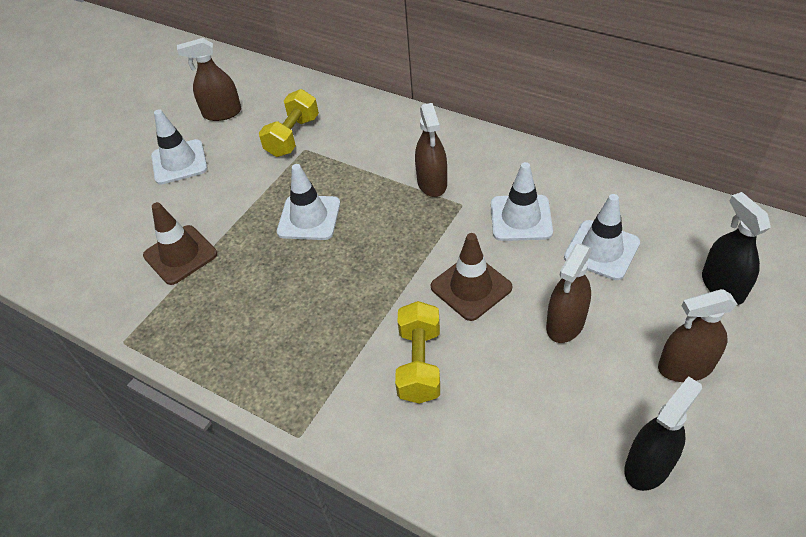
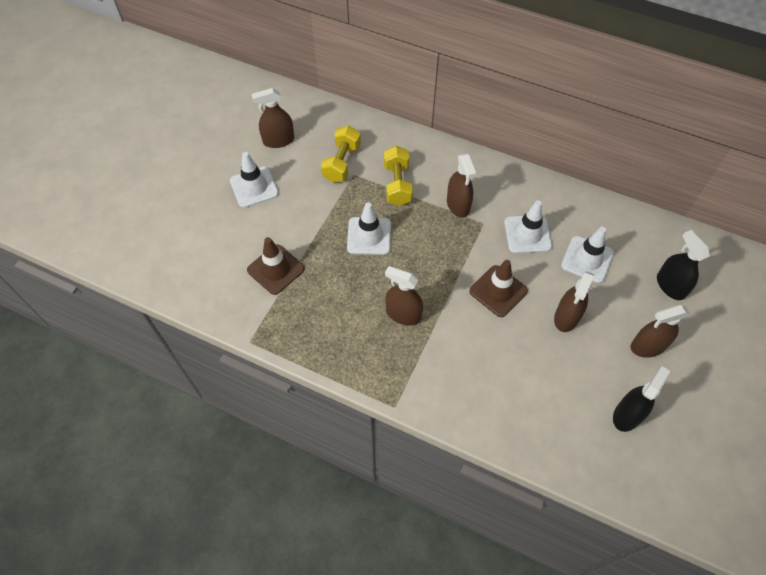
camera: 10 degrees left, 10 degrees up
yellow dumbbell [395,301,440,404] -> yellow dumbbell moved to [384,146,413,206]
none -> brown spray bottle [385,266,423,326]

